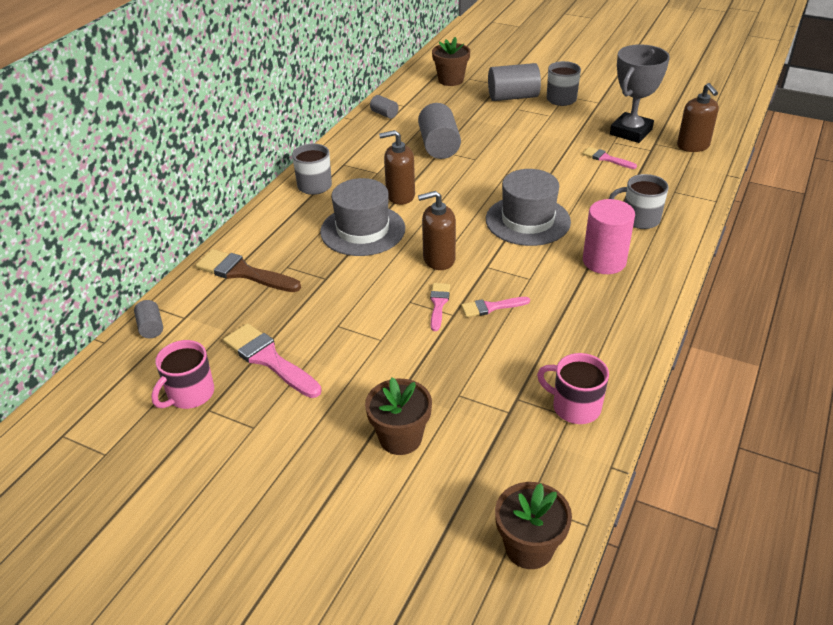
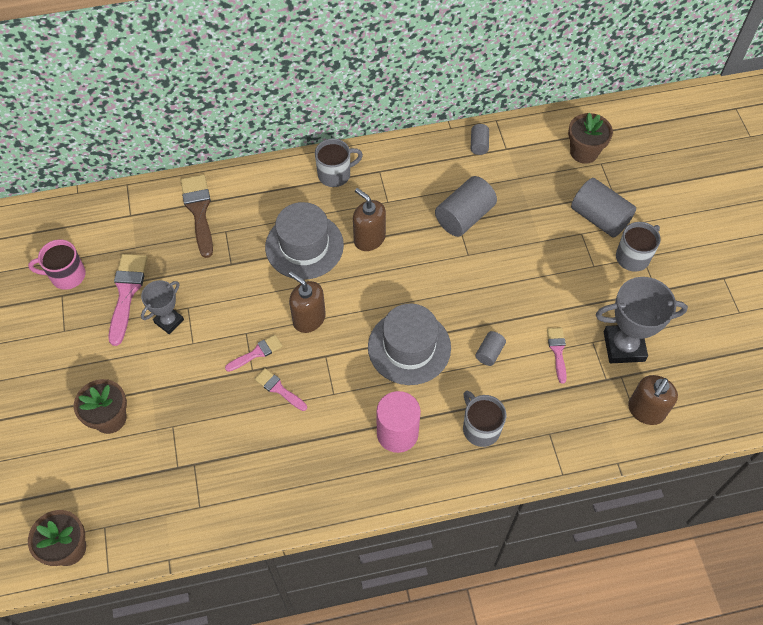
camera: 50 degrees right, 20 degrees up
grey cylinder [134,300,163,338] -> grey cylinder moved to [475,331,506,366]
pink mug [537,353,609,424] -> none
none -> grey trophy [141,280,184,334]

